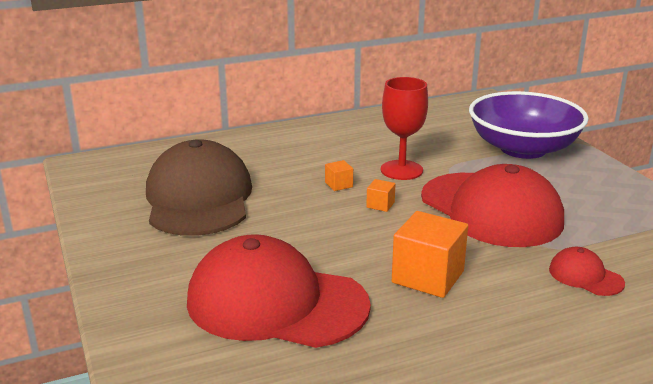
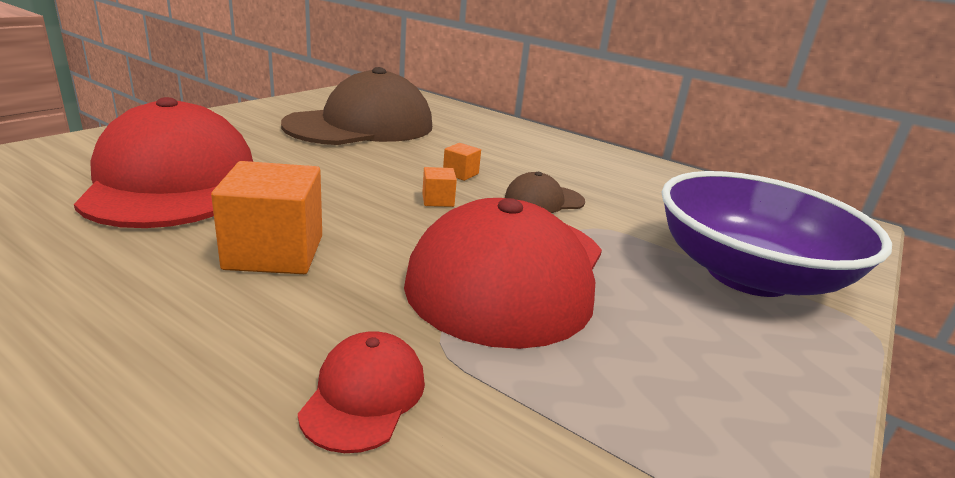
camera: 55 degrees right, 0 degrees up
red goblet [381,77,428,180] -> brown cap [505,172,585,213]

